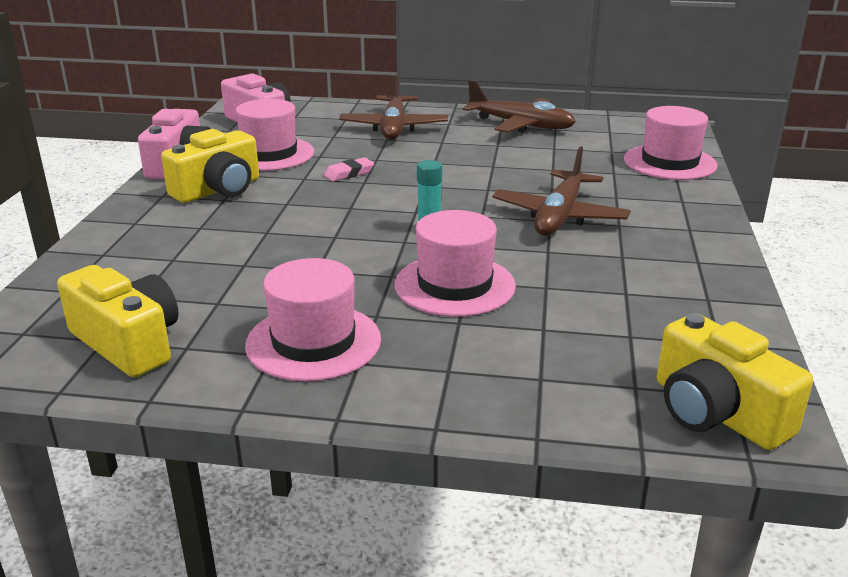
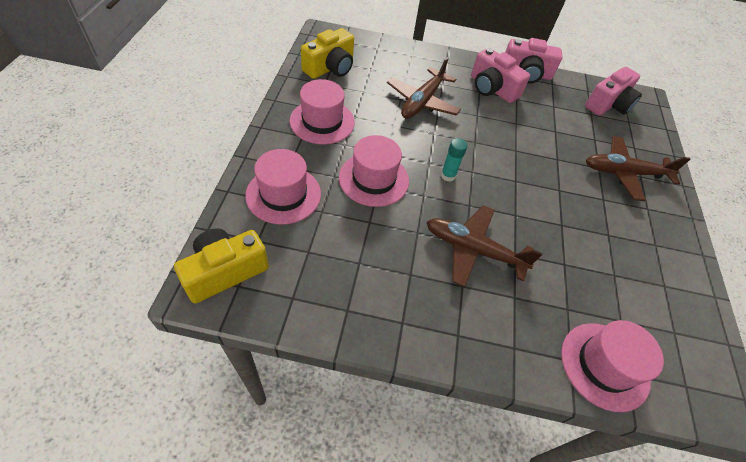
camera: 85 degrees right, 25 degrees up
yellow camera [161,129,259,203] -> pink camera [471,48,530,103]
pink hat [236,99,314,171] -> pink hat moved to [245,149,321,225]
pink eraser [324,157,374,182] -> none
brown plane [463,80,576,133] -> brown plane moved to [387,57,461,119]

